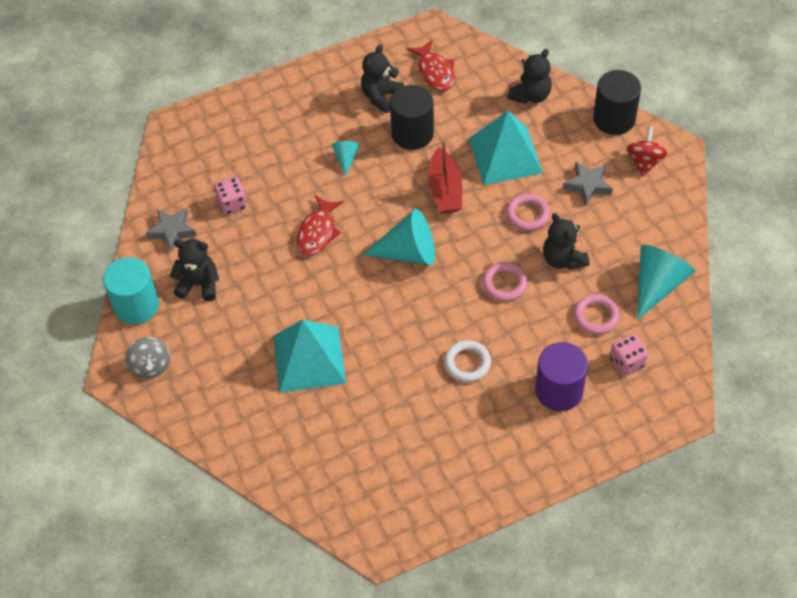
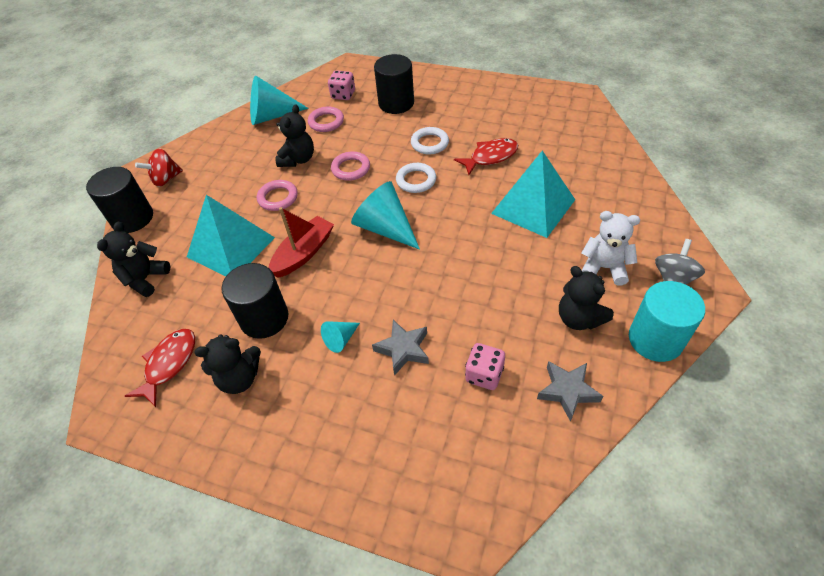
camera: 135 degrees left, 5 degrees down
red fish [296,195,344,255] -> red fish moved to [454,138,518,175]
black teddy bear [507,49,552,104] -> black teddy bear turned 60 degrees counterclockwise [97,222,170,297]
purple cylinder [535,342,588,411] -> black cylinder [374,54,414,114]
grey star [563,162,613,206] -> grey star moved to [372,320,429,376]
none -> white ring [396,163,436,193]
none -> white teddy bear [582,211,640,286]

